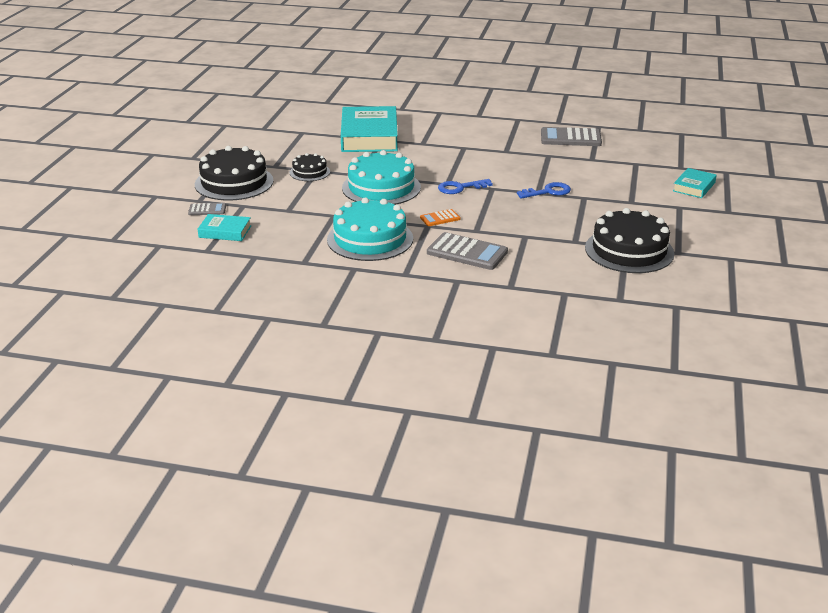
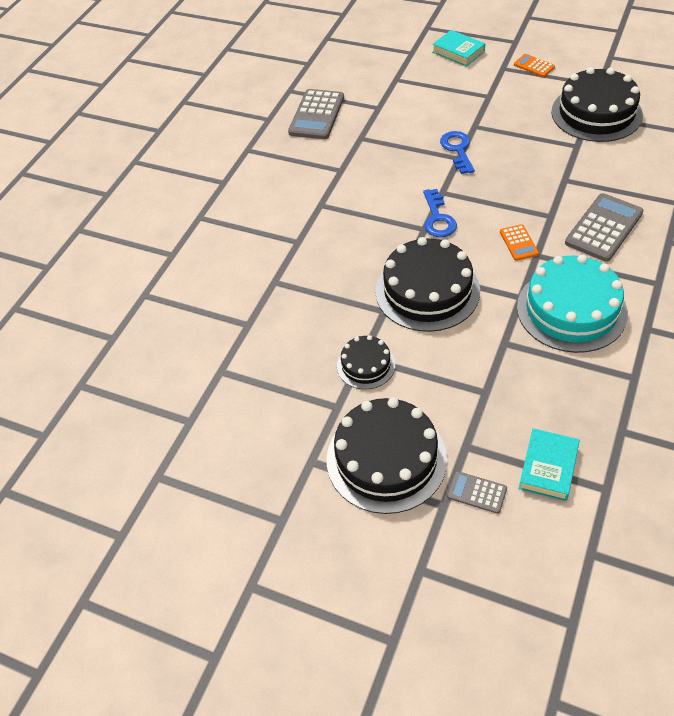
camera: 75 degrees left, 20 degrees up
grey calculator [188,203,226,215] -> grey calculator turned 75 degrees counterclockwise [447,471,507,514]
turquoise book [341,106,398,152] -> none
turquoise cake [342,150,421,205] -> black cake [375,237,480,332]
none -> orange calculator [514,54,555,77]

